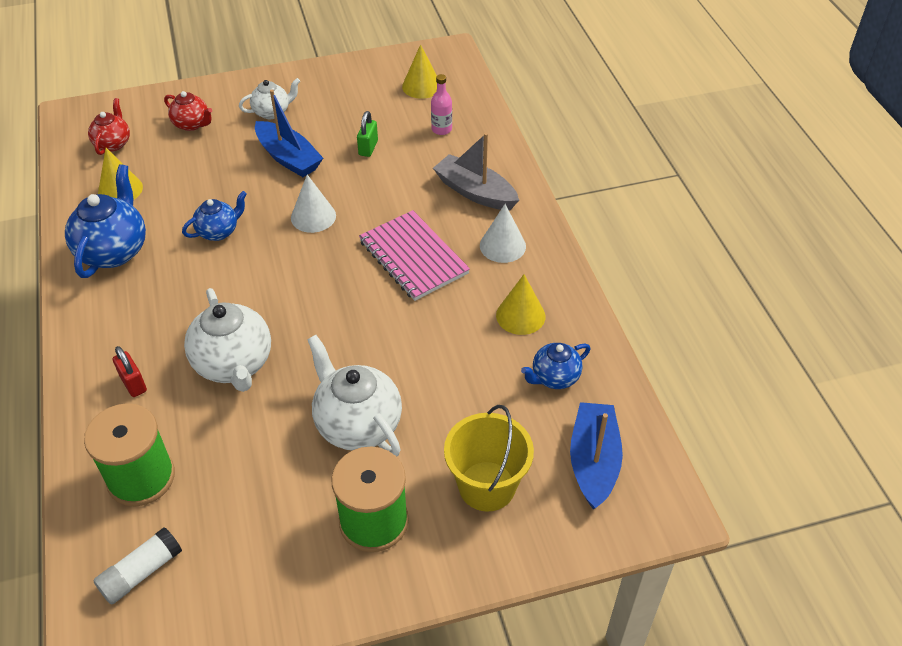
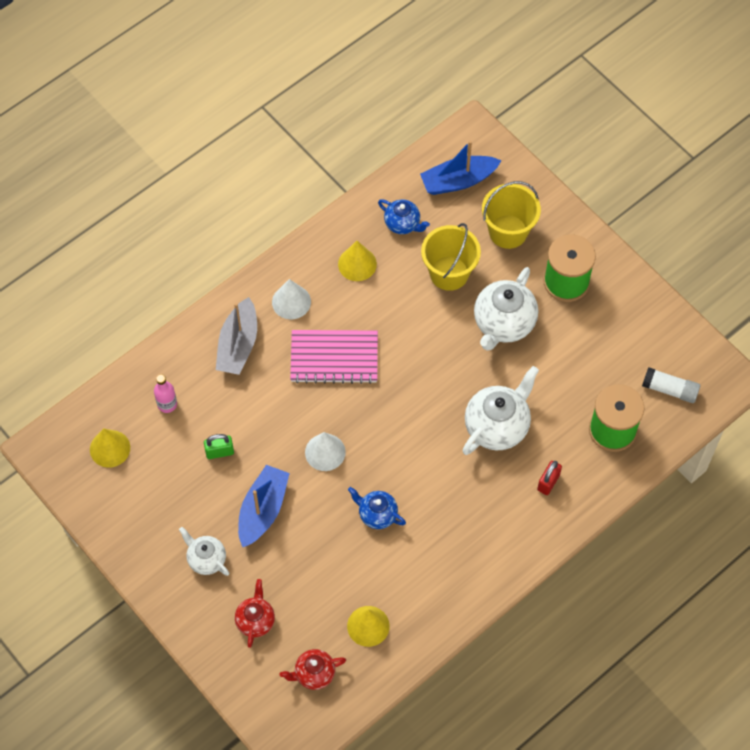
camera: 115 degrees left, 15 degrees up
blue teapot [65,164,146,278] -> none
pink notebook [359,210,470,301] -> pink notebook turned 60 degrees clockwise [290,330,378,384]
none -> yellow bucket [421,223,481,291]

